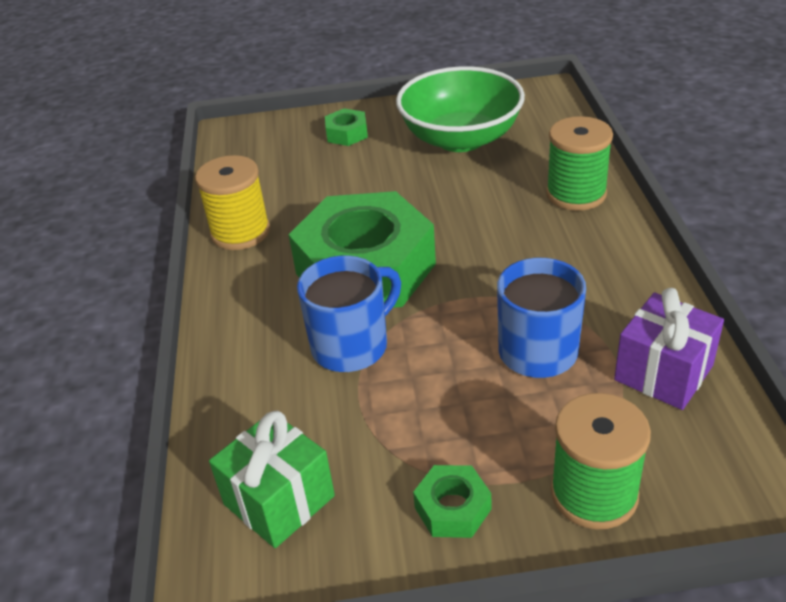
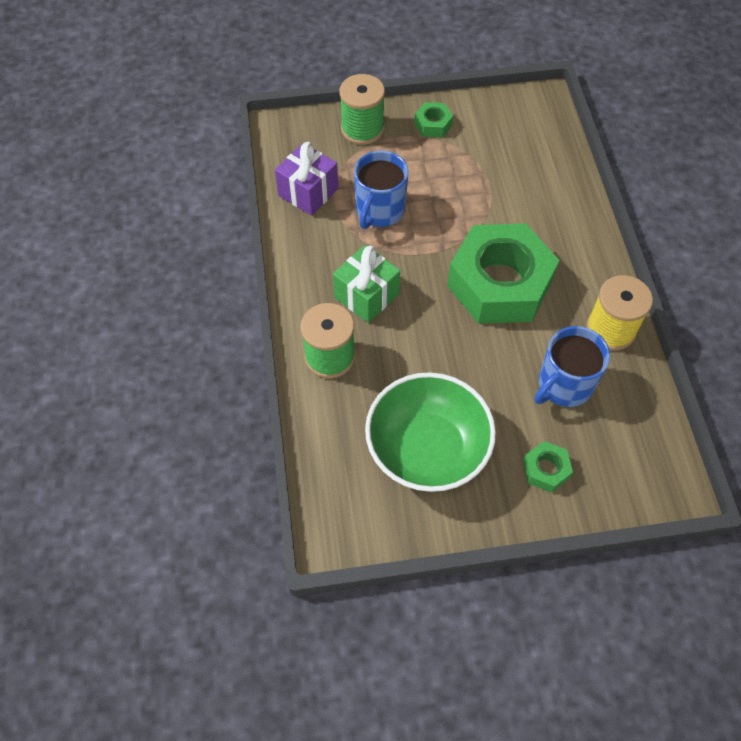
camera: 175 degrees right, 20 degrees up
green gift [209,411,335,548] -> green gift moved to [333,245,400,323]
blue mug [297,256,401,372] -> blue mug moved to [534,326,610,407]

